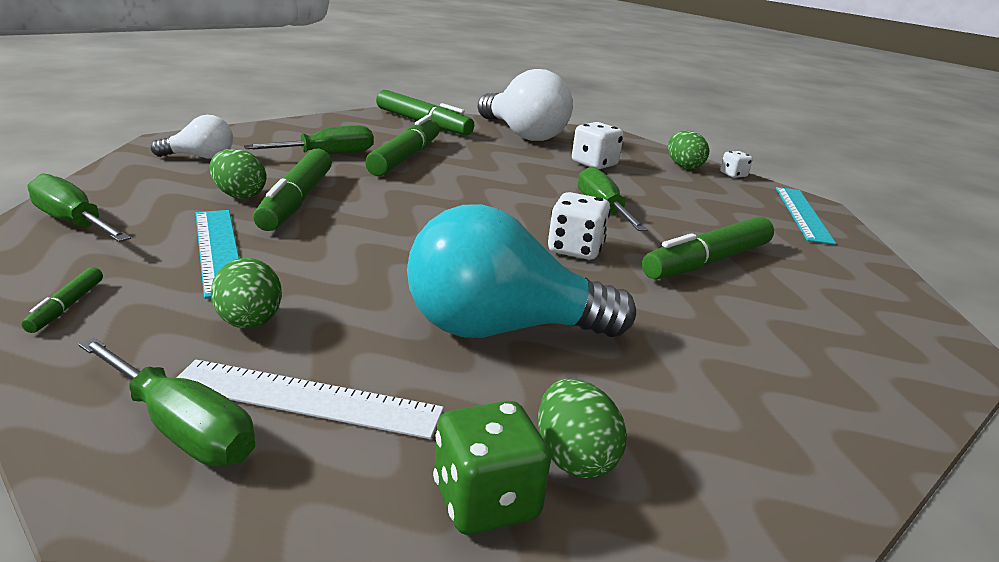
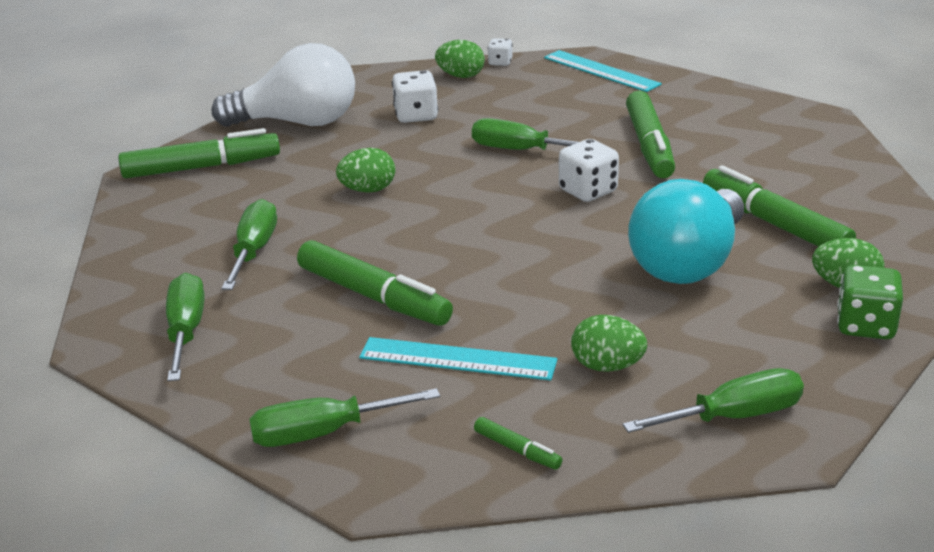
camera: 50 degrees left, 5 degrees up
white light bulb [151,115,233,159] -> green screwdriver [166,273,205,381]
white ruler [177,360,444,439] -> none
green egg [210,149,266,199] -> green egg moved to [336,148,395,193]
green marker [365,115,440,176] -> green marker moved to [703,165,856,247]

